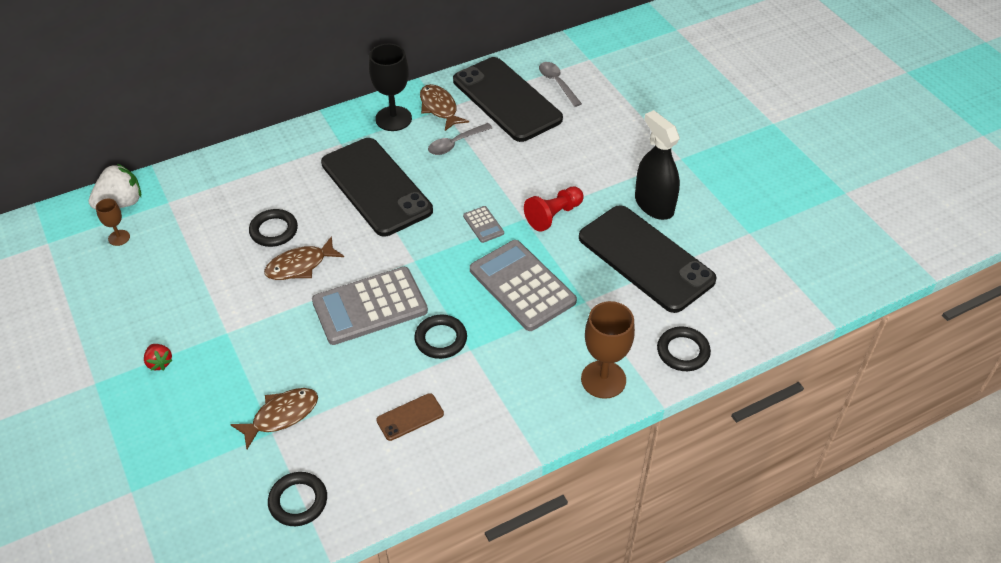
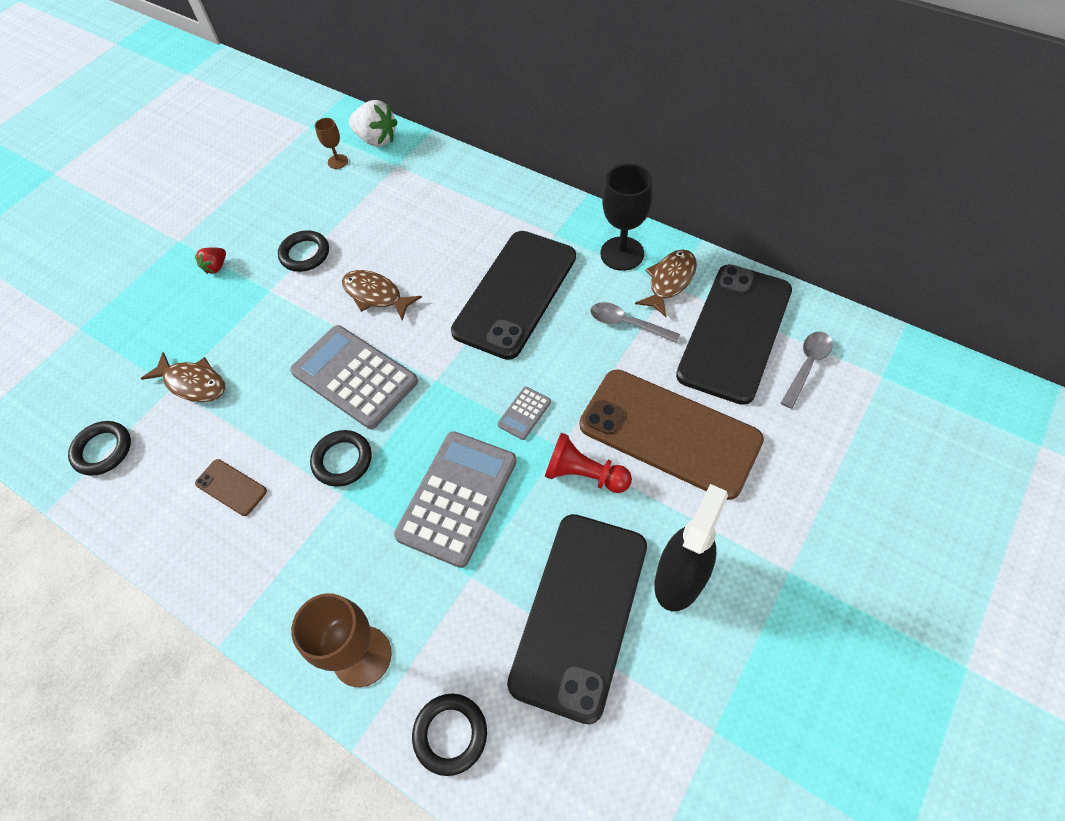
camera: 65 degrees right, 10 degrees up
black ring [249,209,298,247] -> black ring moved to [278,230,329,272]
none -> brown phone [580,370,764,500]

